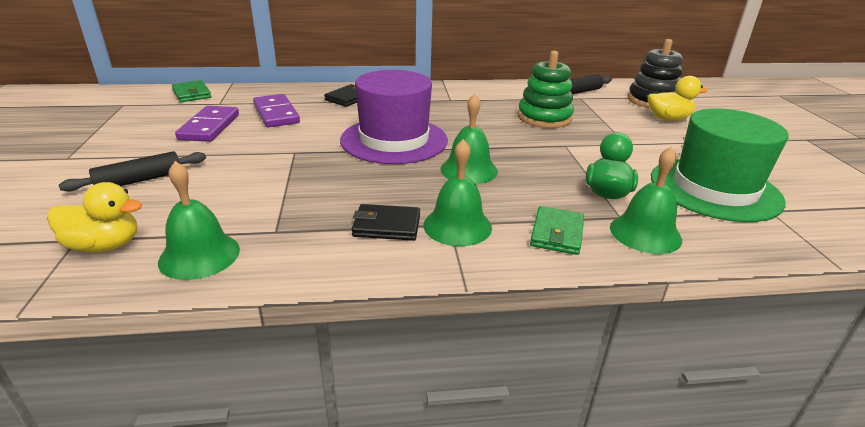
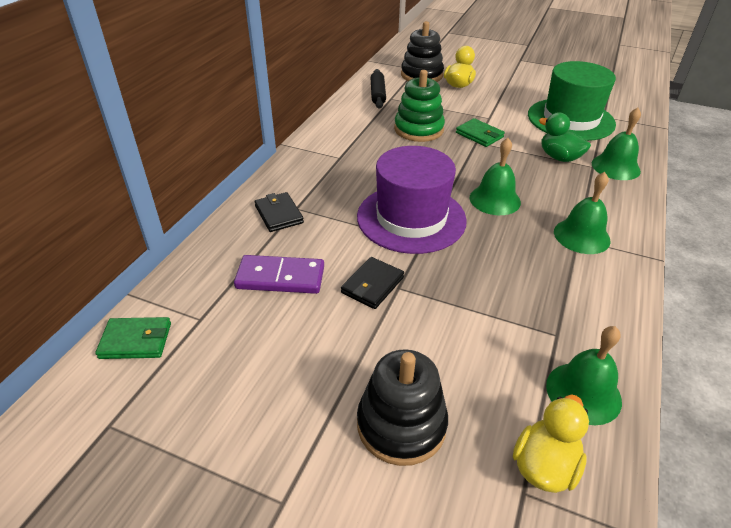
camera: 60 degrees left, 10 degrees up
black rolling pin [59,151,206,191] -> black stacking toy [357,349,448,466]
purple domino [175,106,239,142] -> none
black wallet [352,204,420,241] -> black wallet moved to [341,257,404,309]
green wallet [530,206,584,255] -> green wallet moved to [456,118,505,147]

